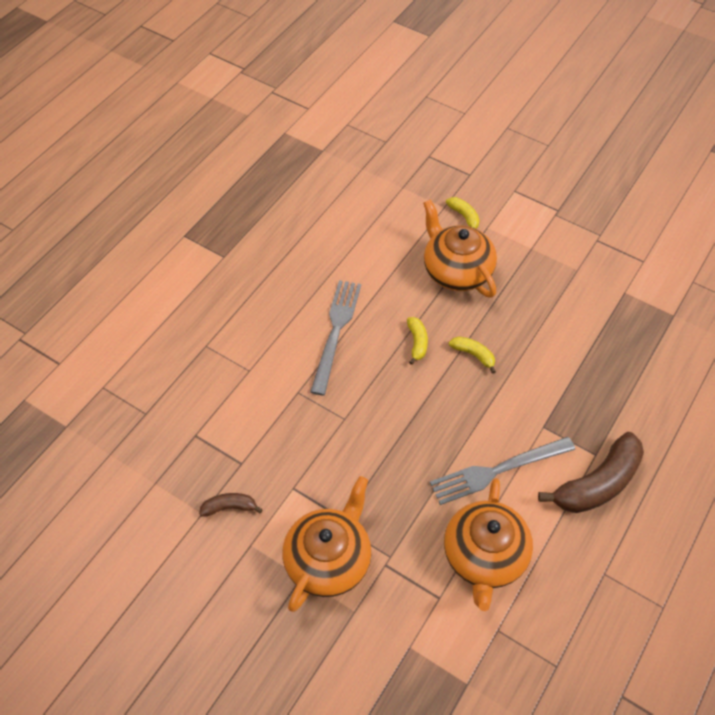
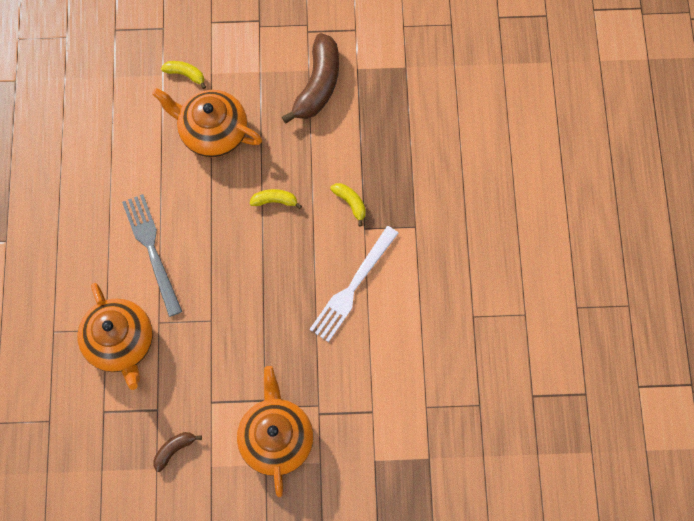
camera: 35 degrees left, 15 degrees up
yellow banana [407,317,428,365] -> yellow banana moved to [330,183,366,226]
grey fork [430,437,575,505] -> white fork [310,226,398,342]
orange teapot [444,478,533,611] -> orange teapot moved to [77,283,153,390]
brown banana [538,432,644,513] -> brown banana moved to [282,33,339,124]

